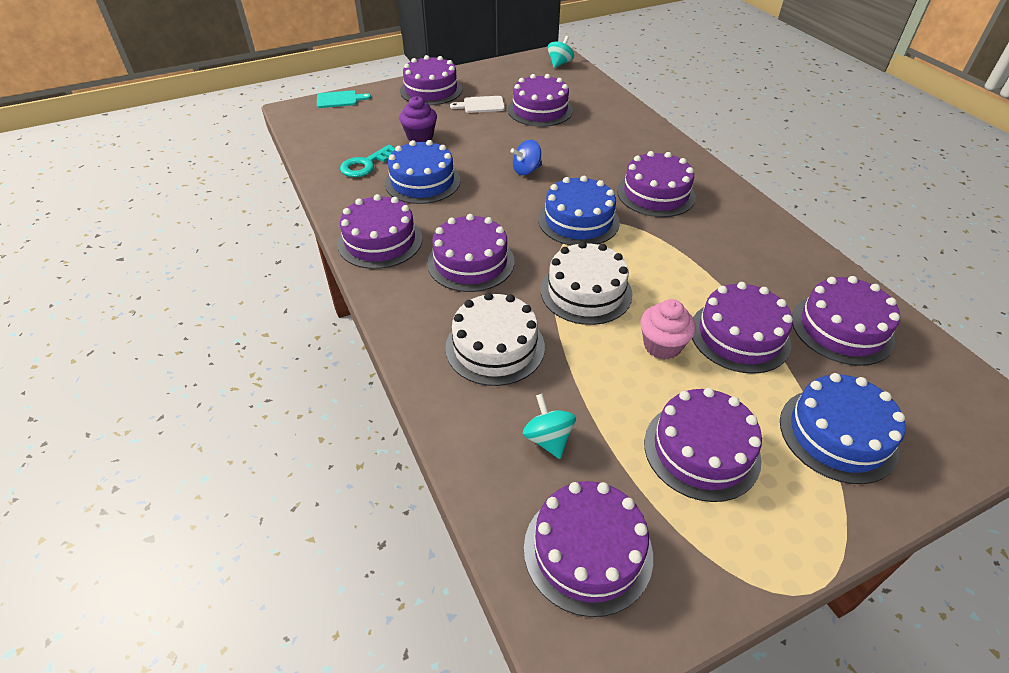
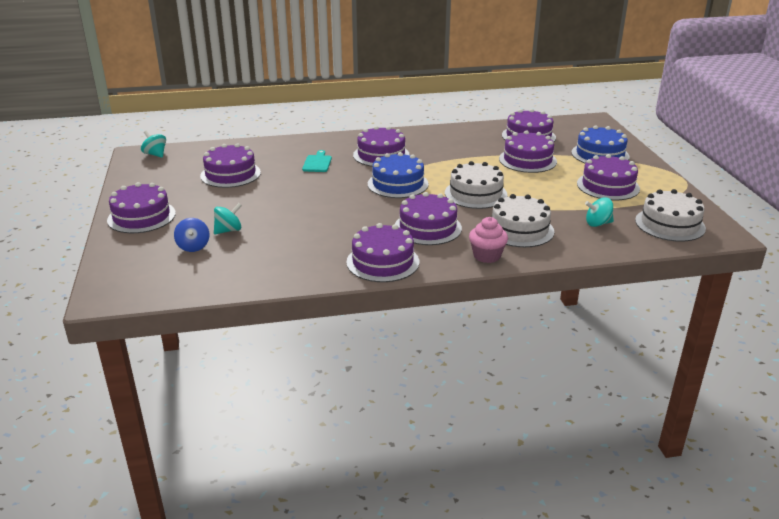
camera: 75 degrees left, 15 degrees down
turquoise cutting board [317,90,371,108] -> turquoise cutting board moved to [302,150,332,172]
turquoise key [340,145,395,177] -> none
blue cake [385,140,461,204] -> none
purple cupcake [399,96,437,142] -> turquoise spinning top [214,203,242,235]
white cutting board [450,96,505,113] -> none
blue spinning top [511,140,542,175] -> blue spinning top moved to [174,218,209,252]
purple cake [524,481,653,617] -> white cake [635,189,706,242]
pink cupcake [640,299,696,359] -> pink cupcake moved to [469,217,508,263]

